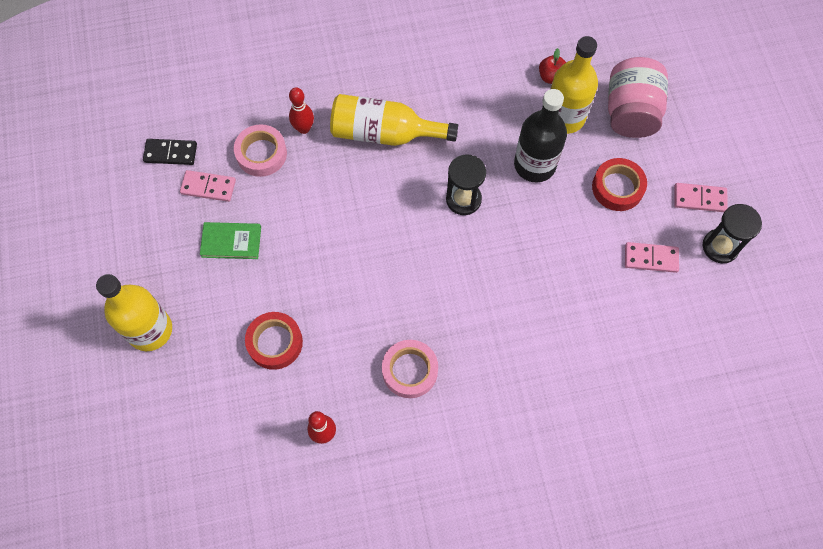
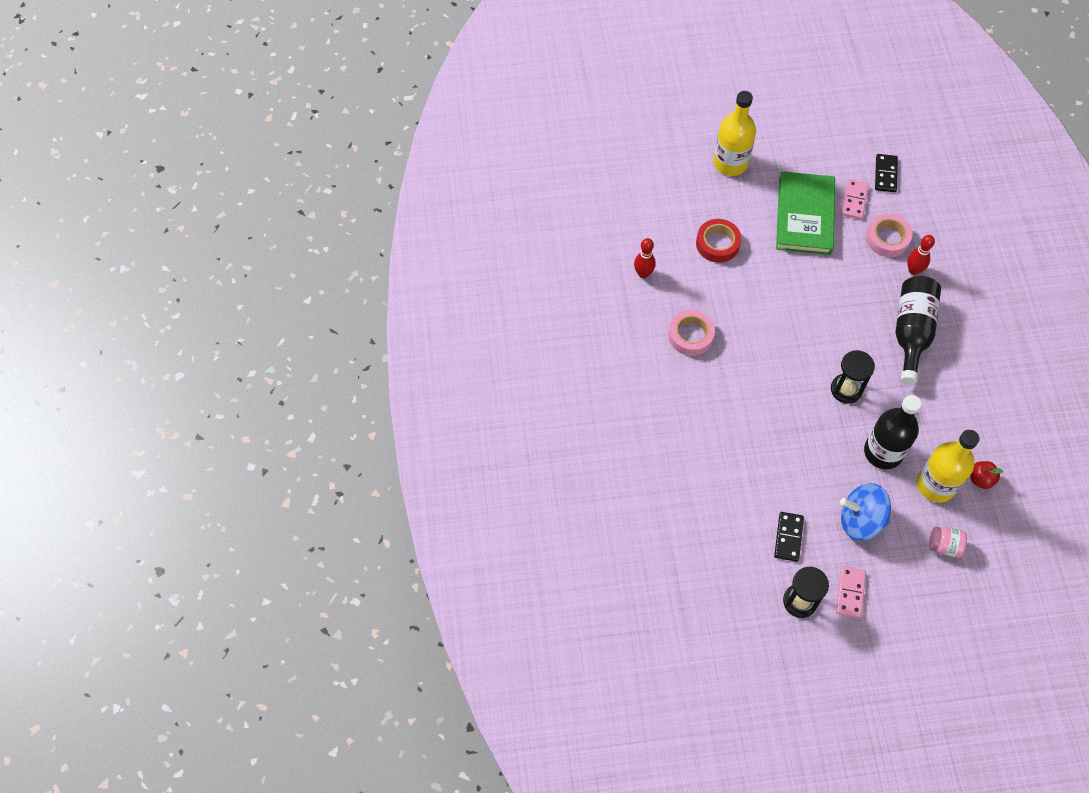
camera: 95 degrees right, 5 degrees down
green book [200,222,261,259] -> green book [776,171,835,255], size x1.87
yellow bottle [330,94,458,146] -> black bottle [896,276,941,385]
red tape [592,158,647,211] -> blue spinning top [840,483,891,541]
pink jar [608,57,668,138] -> pink jar [929,526,967,558], size x0.51
pink domino [625,242,679,273] -> black domino [774,512,804,562]

